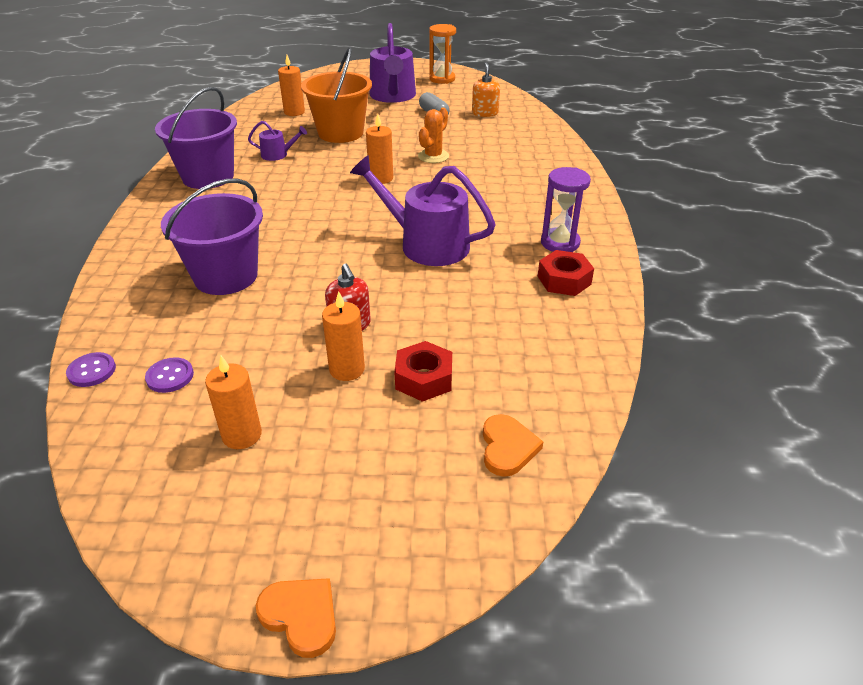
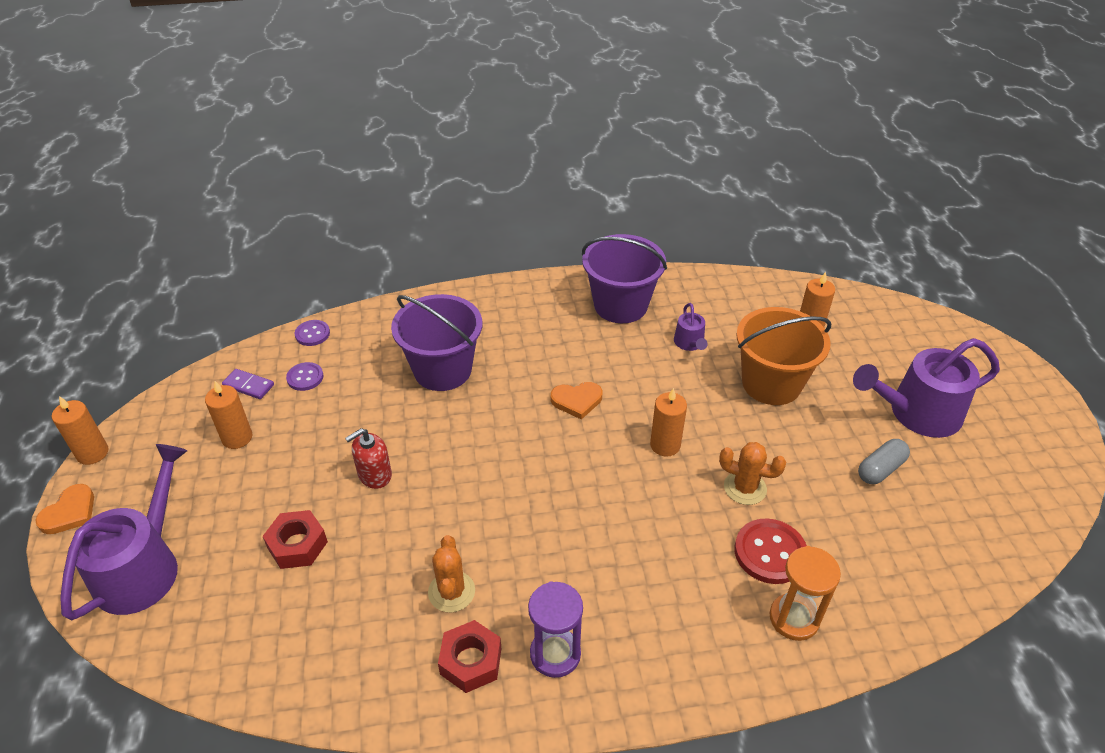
camera: 80 degrees right, 5 degrees up
orange candle [322,291,365,381] -> orange candle moved to [52,396,109,465]
purple watering can [350,155,496,266] -> purple watering can moved to [60,444,188,620]
orange hourglass [429,24,456,84] -> orange hourglass moved to [770,546,841,641]
orange soap dispenser [472,62,500,117] -> none
orange heart [483,414,543,477] -> orange heart moved to [551,382,602,420]
none -> purple domino [222,369,274,399]
none -> orange cactus [428,535,475,612]
none -> red button [735,518,807,584]

